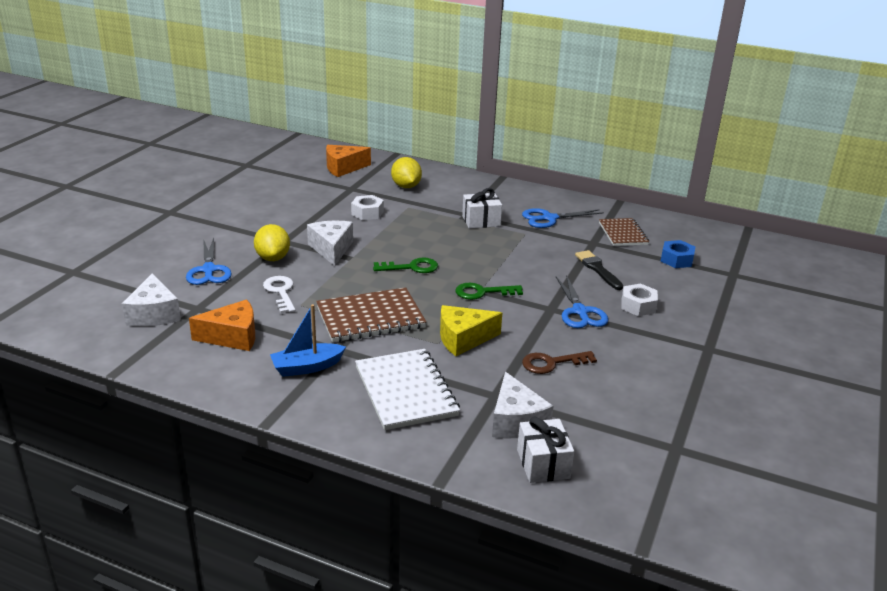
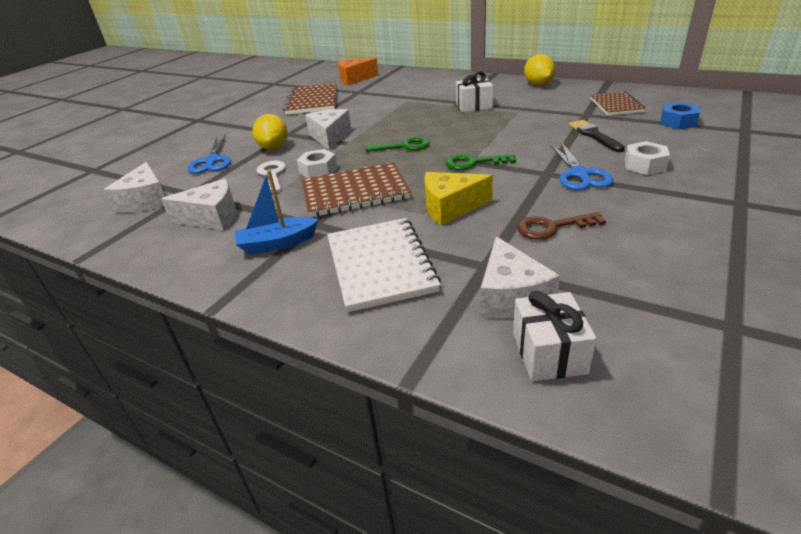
camera: 10 degrees right, 5 degrees up
orange cheese [189,299,255,351] -> white cheese [161,179,236,230]
white nut [351,195,384,220] -> white nut moved to [297,149,337,178]
yellow lemon [391,157,422,188] -> yellow lemon moved to [524,54,555,85]
blue scissors [522,208,604,228] -> none
none -> brown notebook [283,83,337,115]

